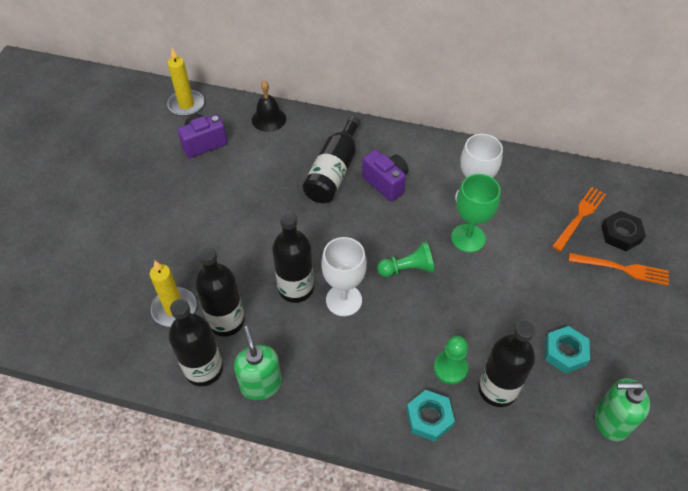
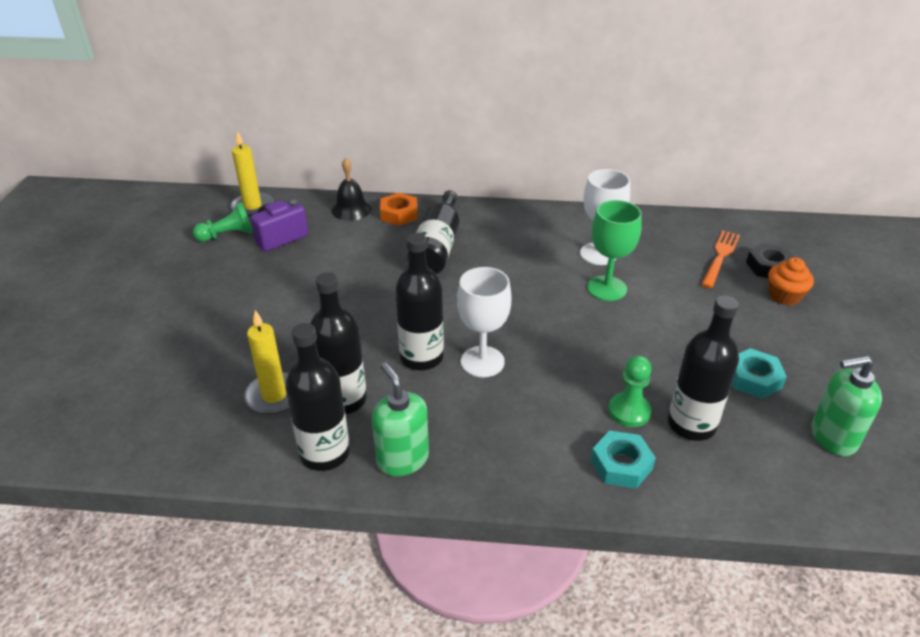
camera: 10 degrees left, 15 degrees down
purple camera [362,150,408,202] -> none
green pawn [377,242,435,277] -> green pawn moved to [193,202,253,242]
orange fork [569,253,669,286] -> orange cupcake [768,257,814,306]
none -> orange nut [380,193,418,226]

